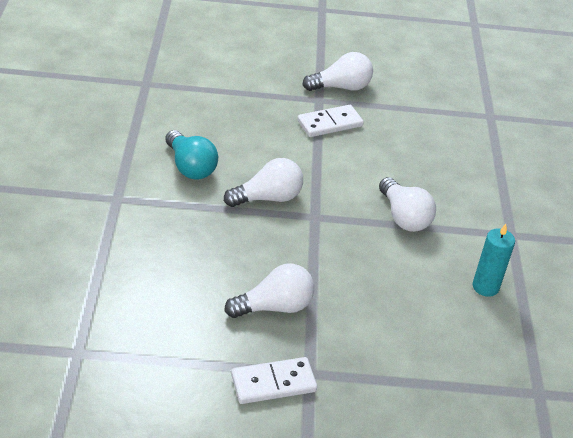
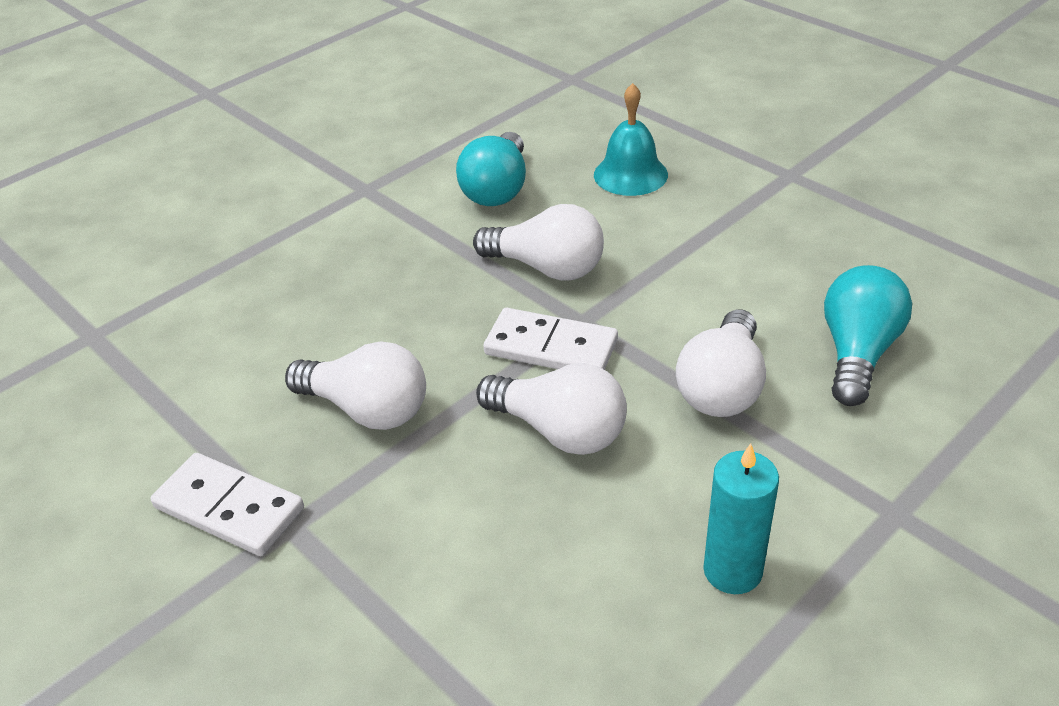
camera: 50 degrees right, 0 degrees up
white domino [297,105,364,137] -> white domino moved to [483,308,618,370]
white light bulb [303,52,373,91] -> white light bulb moved to [476,363,627,455]
none -> turquoise bell [594,83,668,196]
none -> turquoise light bulb [824,265,912,406]

